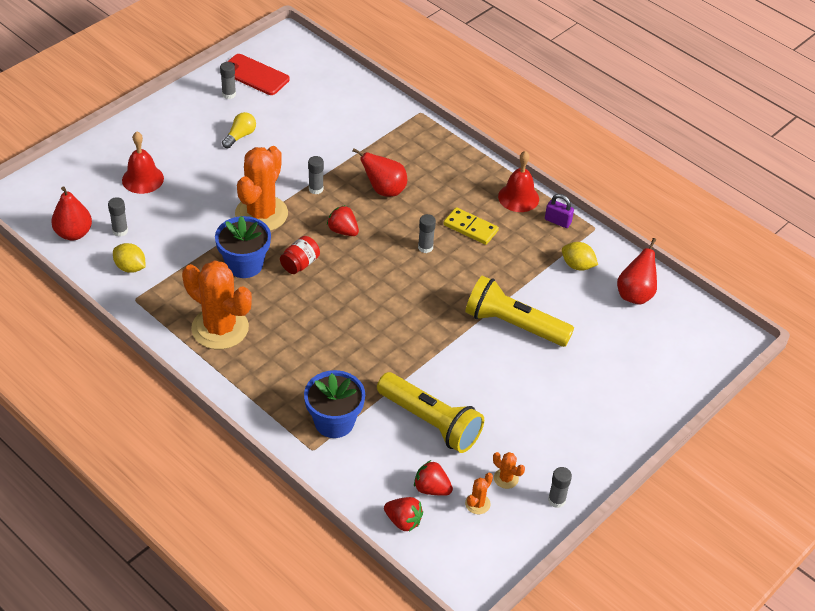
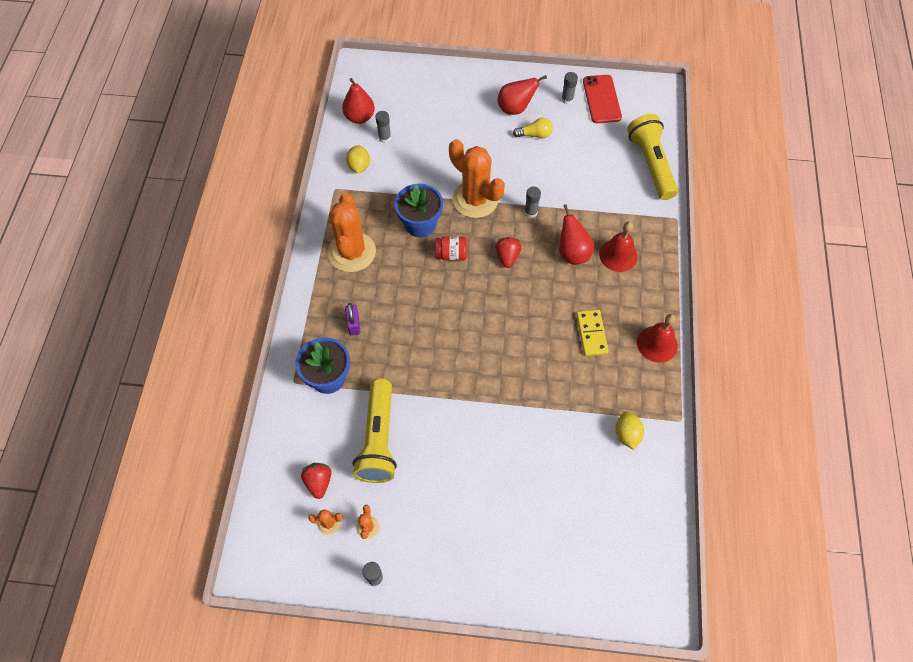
camera: 55 degrees right, 15 degrees up
red bell [122,131,164,194] -> red bell moved to [599,222,638,272]
orange cactus [235,146,288,231] -> orange cactus turned 60 degrees clockwise [449,139,505,218]
red strawberry [384,497,423,532] -> none
grey glue stick [418,214,436,253] -> none
yellow flashlight [465,276,574,347] -> yellow flashlight moved to [627,114,678,200]
purple padlock [545,194,574,228] -> purple padlock moved to [345,303,361,336]
red pear [617,238,657,305] -> red pear moved to [498,75,547,115]

